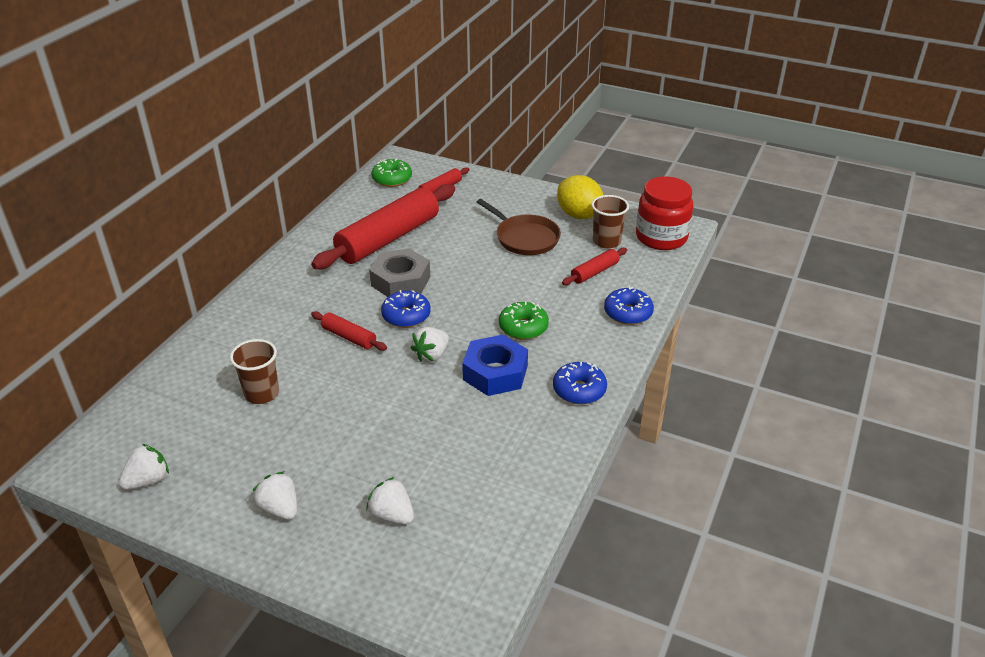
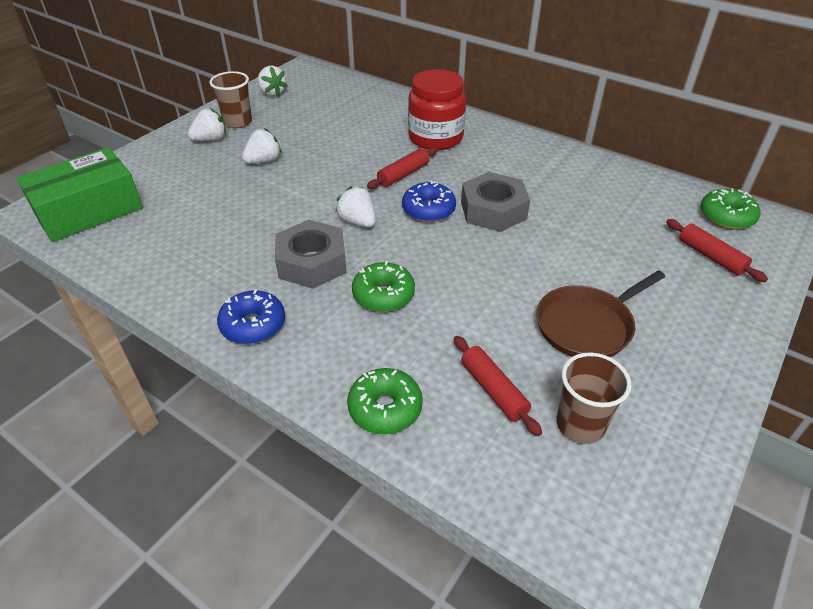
camera: 100 degrees right, 5 degrees up
brown cup [230,339,279,404] -> brown cup moved to [209,71,252,128]
red rolling pin [311,184,455,269] -> none
white strawberry [366,477,414,525] -> white strawberry moved to [242,128,282,164]
blue nut [462,335,528,396] -> grey nut [275,220,347,289]
yellow lemon [557,175,603,219] -> none
blue donut [604,287,654,325] -> green donut [347,368,423,434]
red jar [636,177,693,250] -> red jar moved to [408,69,466,150]
none -> green box [16,147,143,242]

